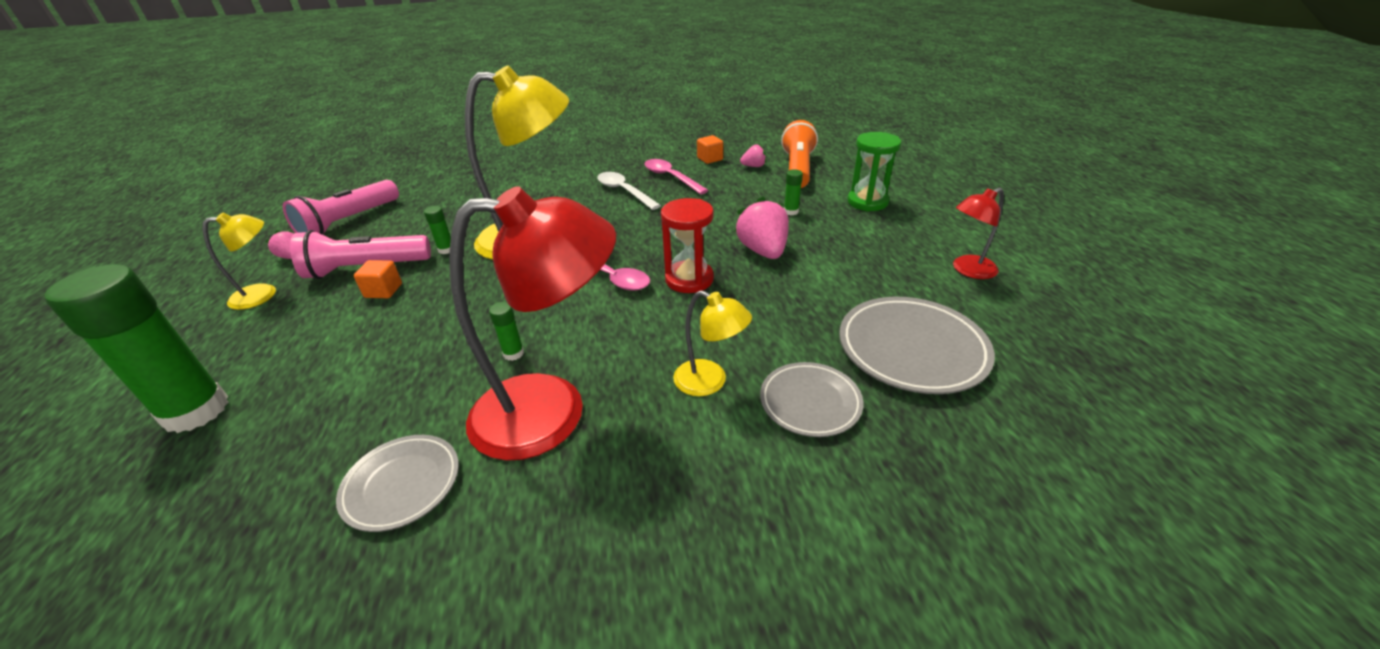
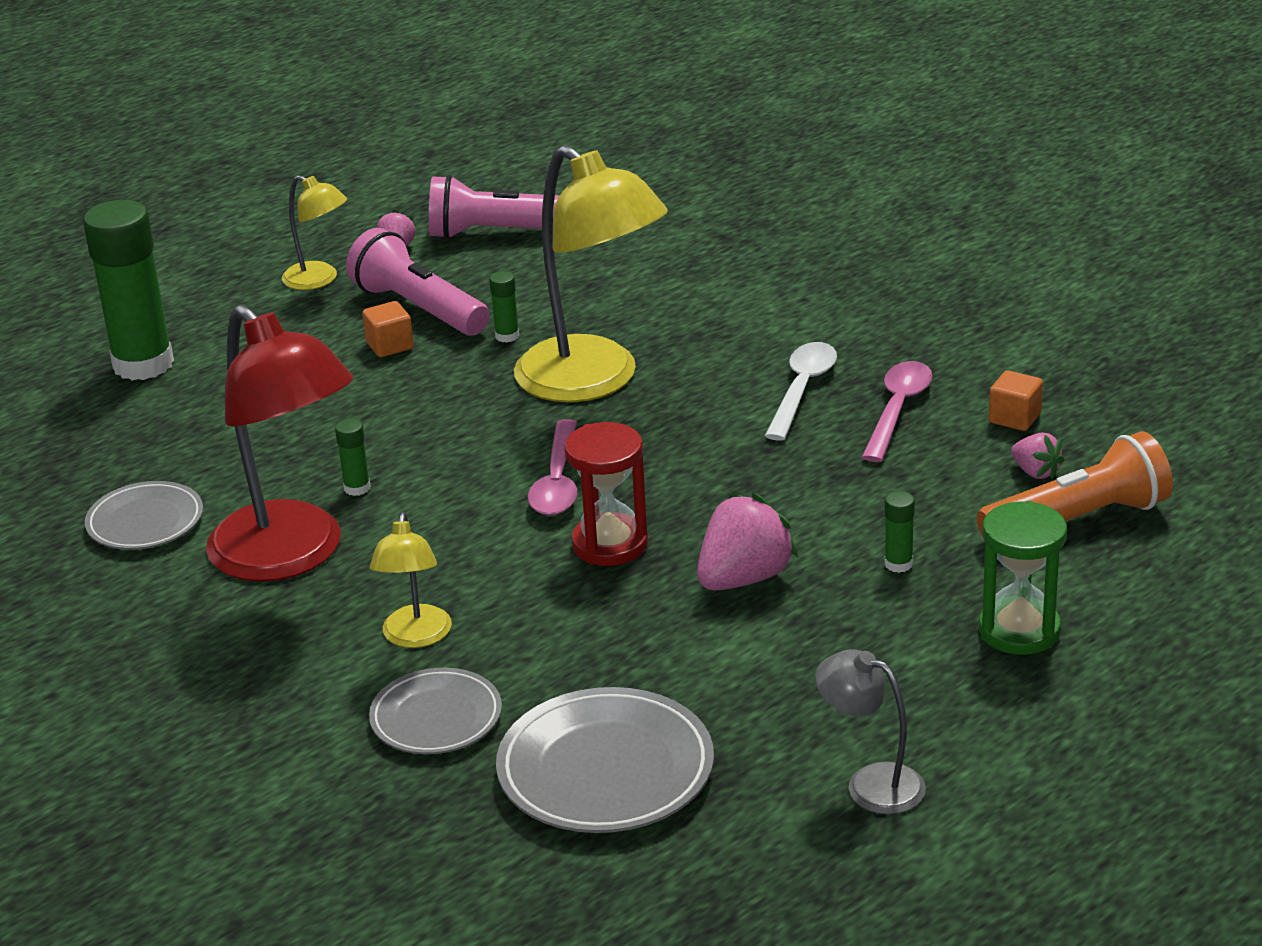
camera: 60 degrees right, 5 degrees down
red lamp [953,188,1004,279] -> grey lamp [815,649,926,814]

